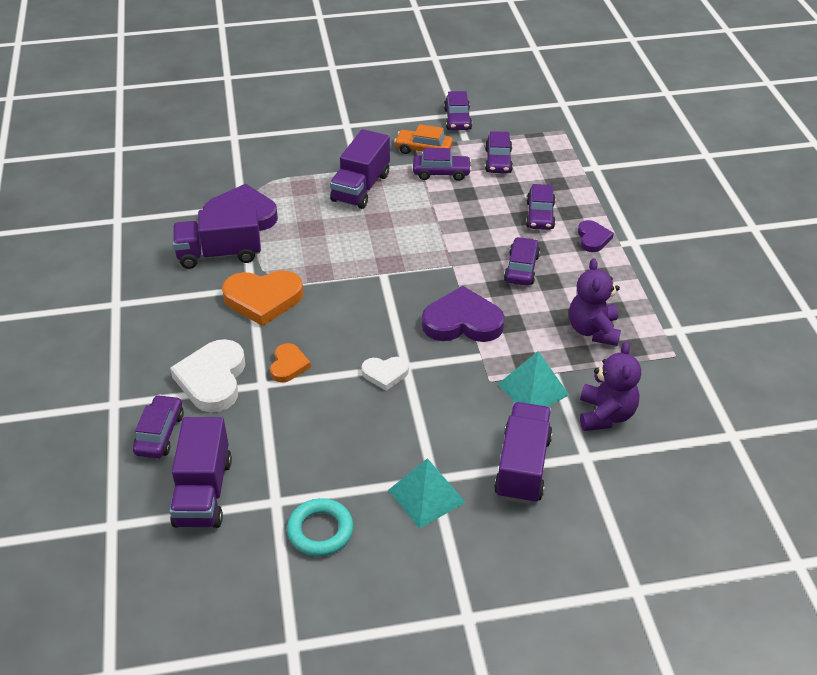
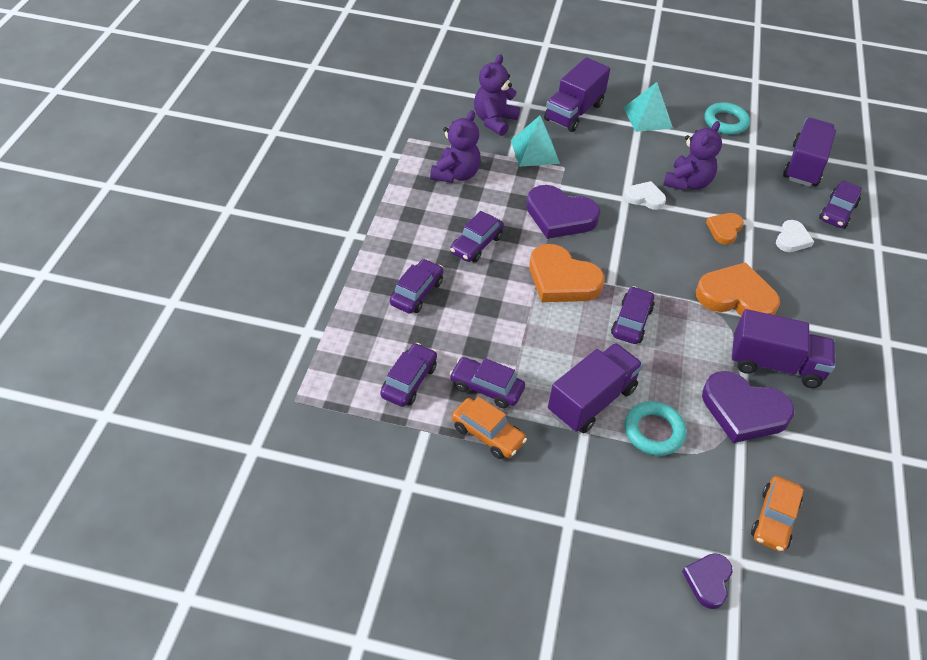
camera: 160 degrees left, 5 degrees up
white heart [170,339,245,413] -> white heart [776,220,814,252], size x0.55
purple car [444,91,472,130] -> purple car moved to [611,286,655,344]
purple heart [578,220,614,252] -> purple heart moved to [682,553,732,609]
none -> orange heart [529,244,605,302]
none -> turquoise ring [624,401,687,456]
none -> purple teddy bear [663,121,722,191]
none -> orange car [751,476,804,552]

